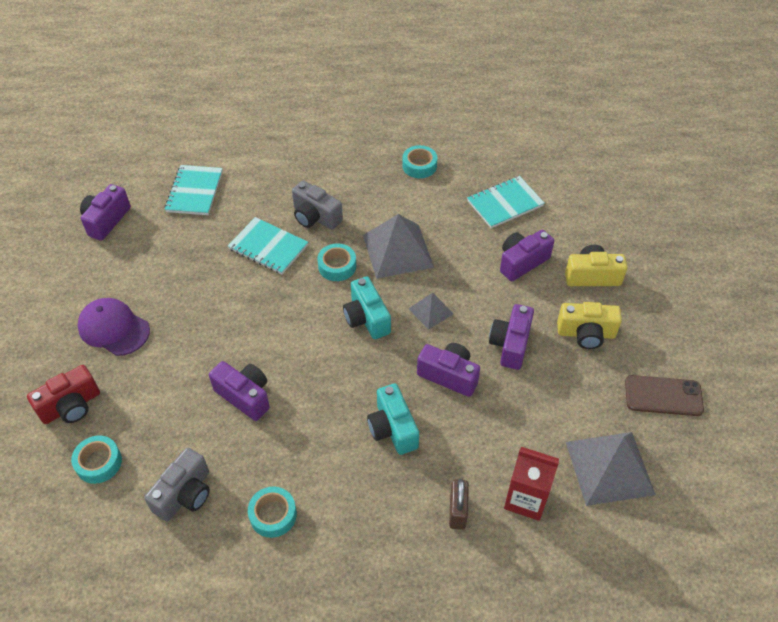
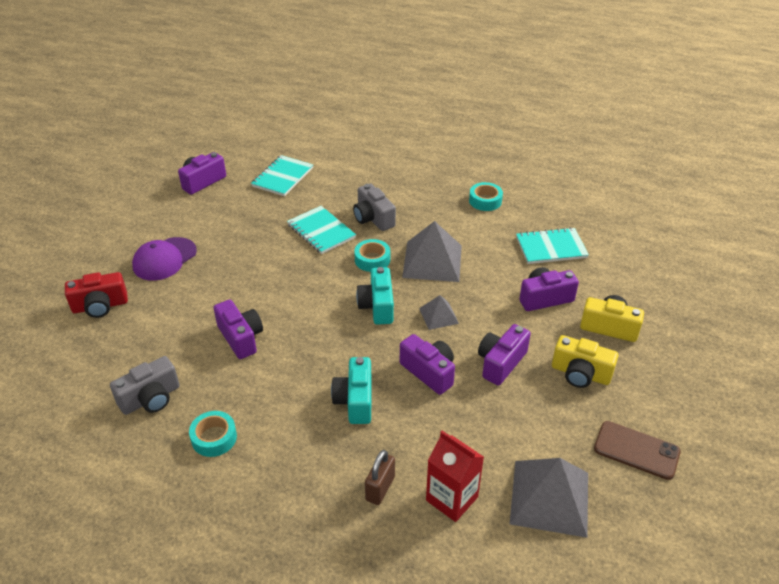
camera: 20 degrees right, 10 degrees down
turquoise tape [71,435,122,484] -> none
purple cap [77,298,150,356] -> purple cap turned 105 degrees counterclockwise [132,237,197,281]

